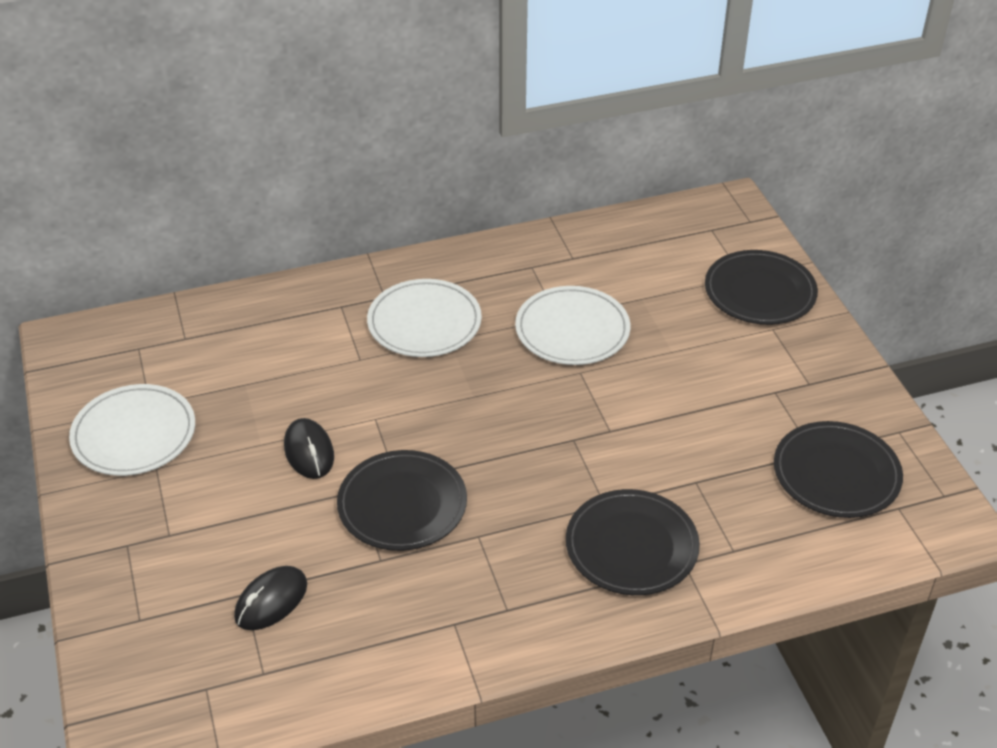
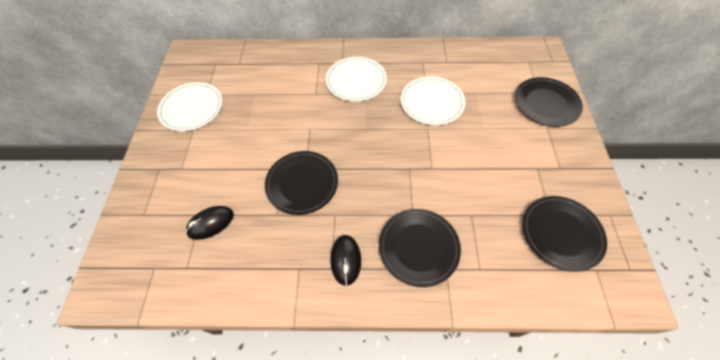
camera: 20 degrees right, 15 degrees up
black mouse [284,418,334,479] -> black mouse moved to [330,235,361,286]

